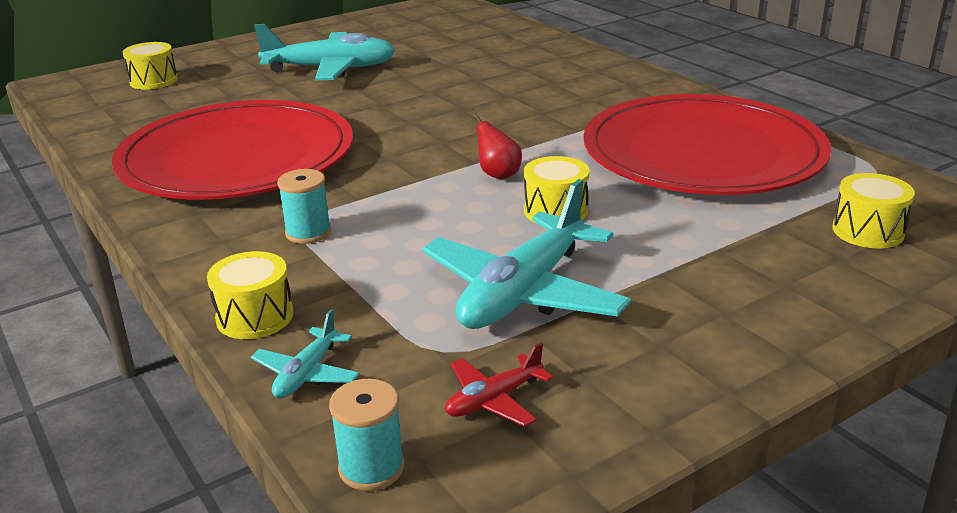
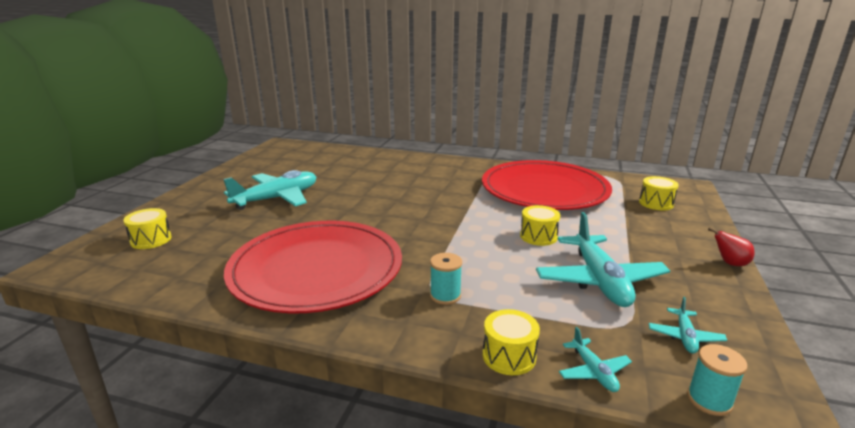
camera: 40 degrees left, 5 degrees down
red plane [445,343,553,427] -> turquoise plane [649,297,727,353]
red pear [473,113,522,179] -> red pear moved to [708,228,755,266]

